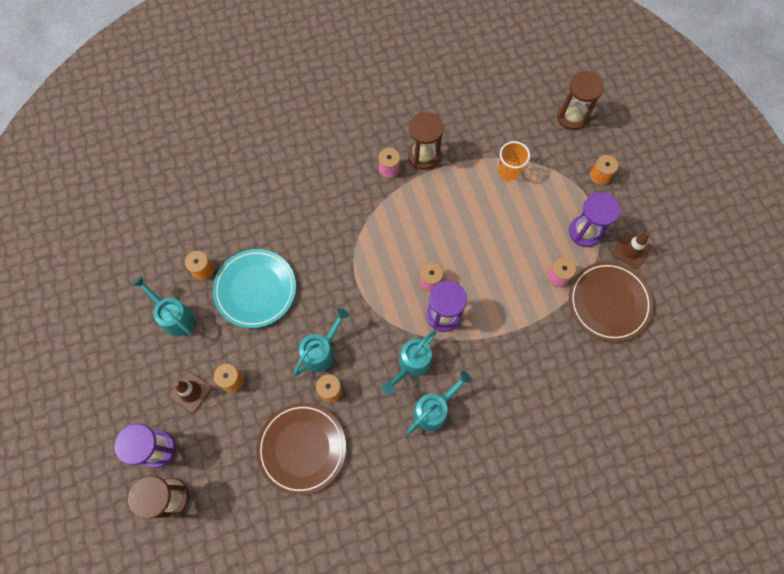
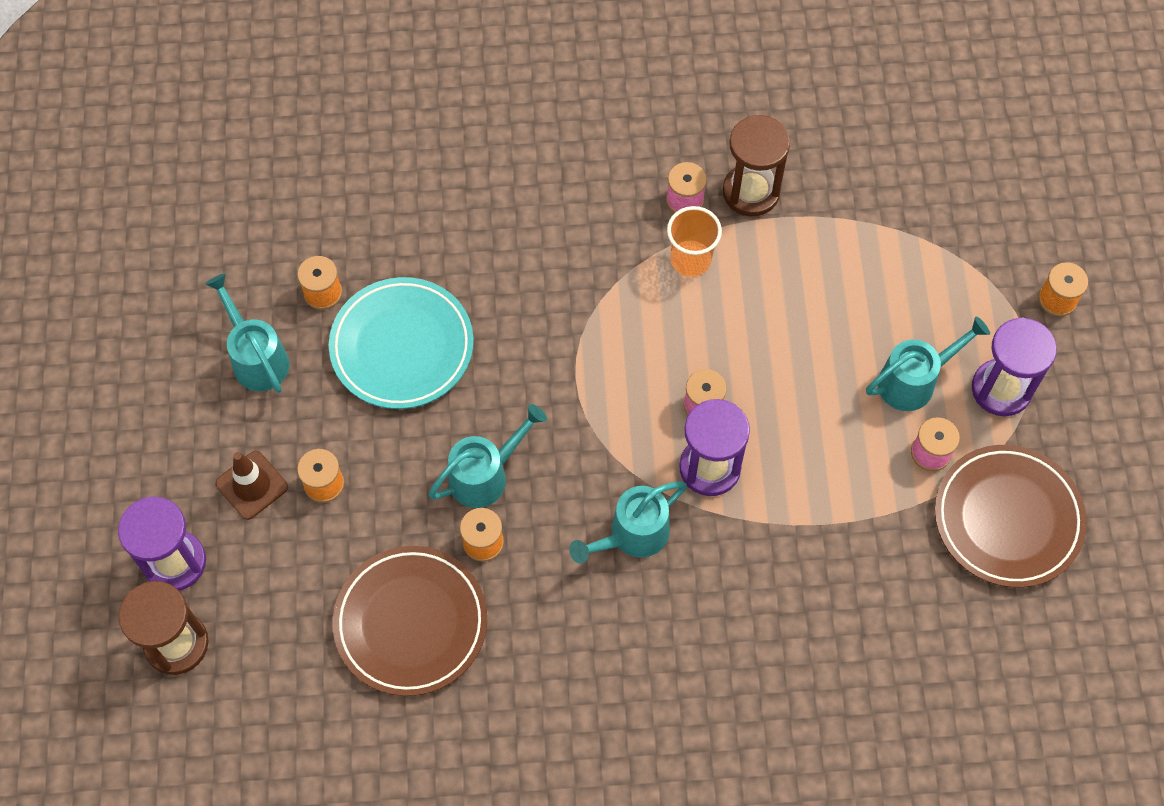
camera: 15 degrees right, 5 degrees down
turquoise watering can [407,371,472,434] -> turquoise watering can moved to [866,316,990,411]
orange cup [498,141,530,181] -> orange cup moved to [667,206,722,277]
brown hourglass [557,71,604,130] -> none
brown traffic cone [612,231,651,269] -> none

